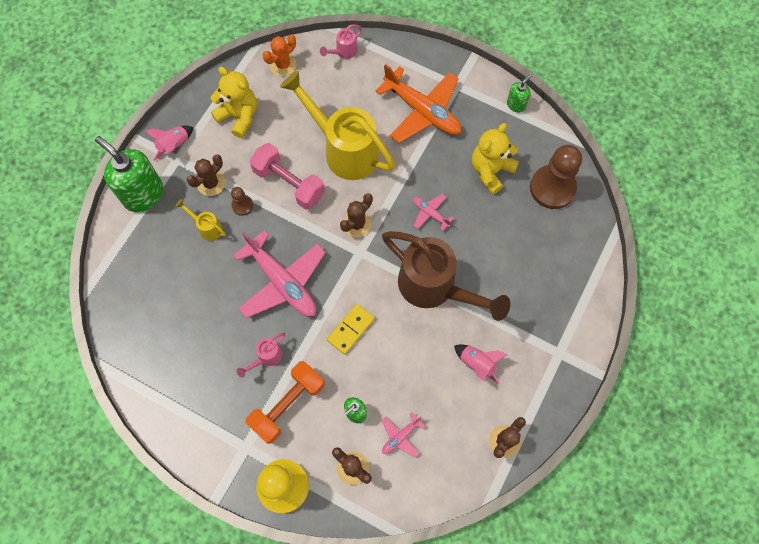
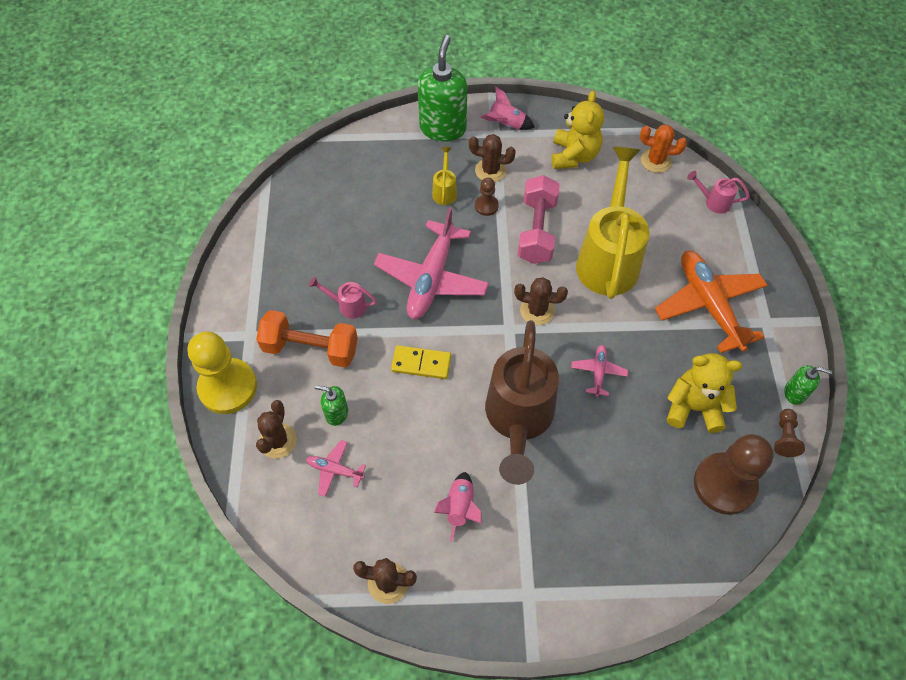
camera: 60 degrees right, 10 degrees down
orange plane [375,64,461,143] -> orange plane turned 150 degrees clockwise [655,251,767,353]
none -> brown pawn [774,409,805,457]

